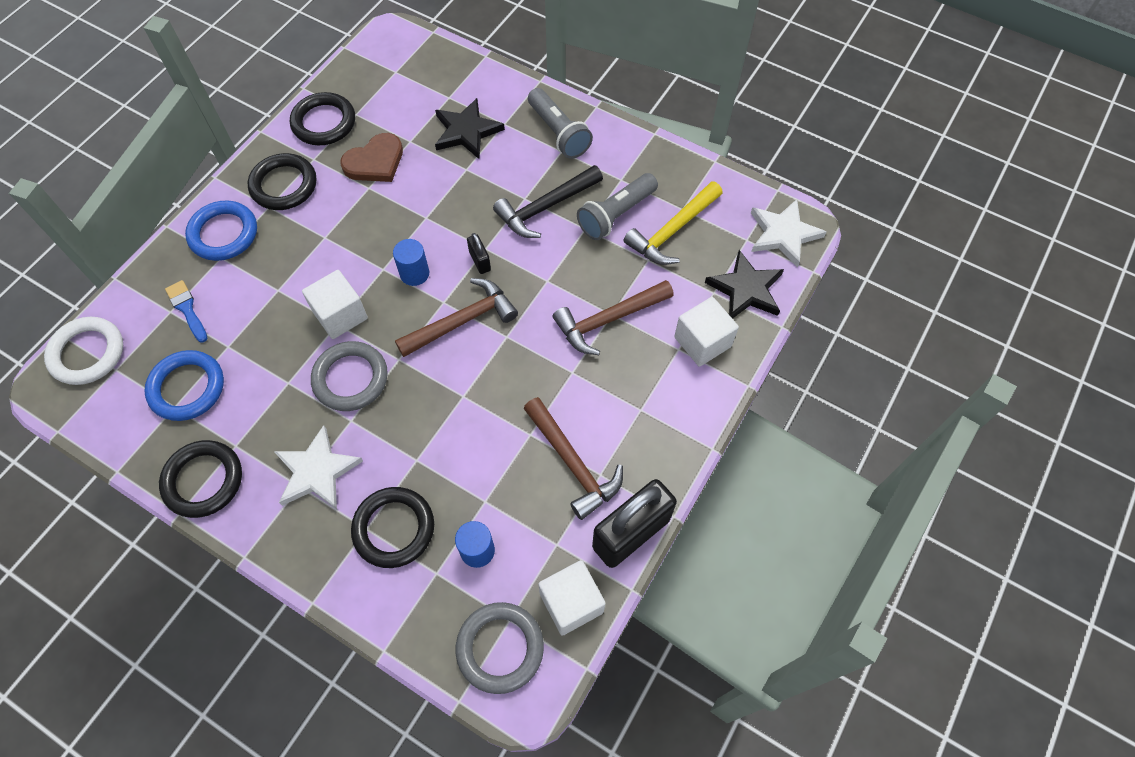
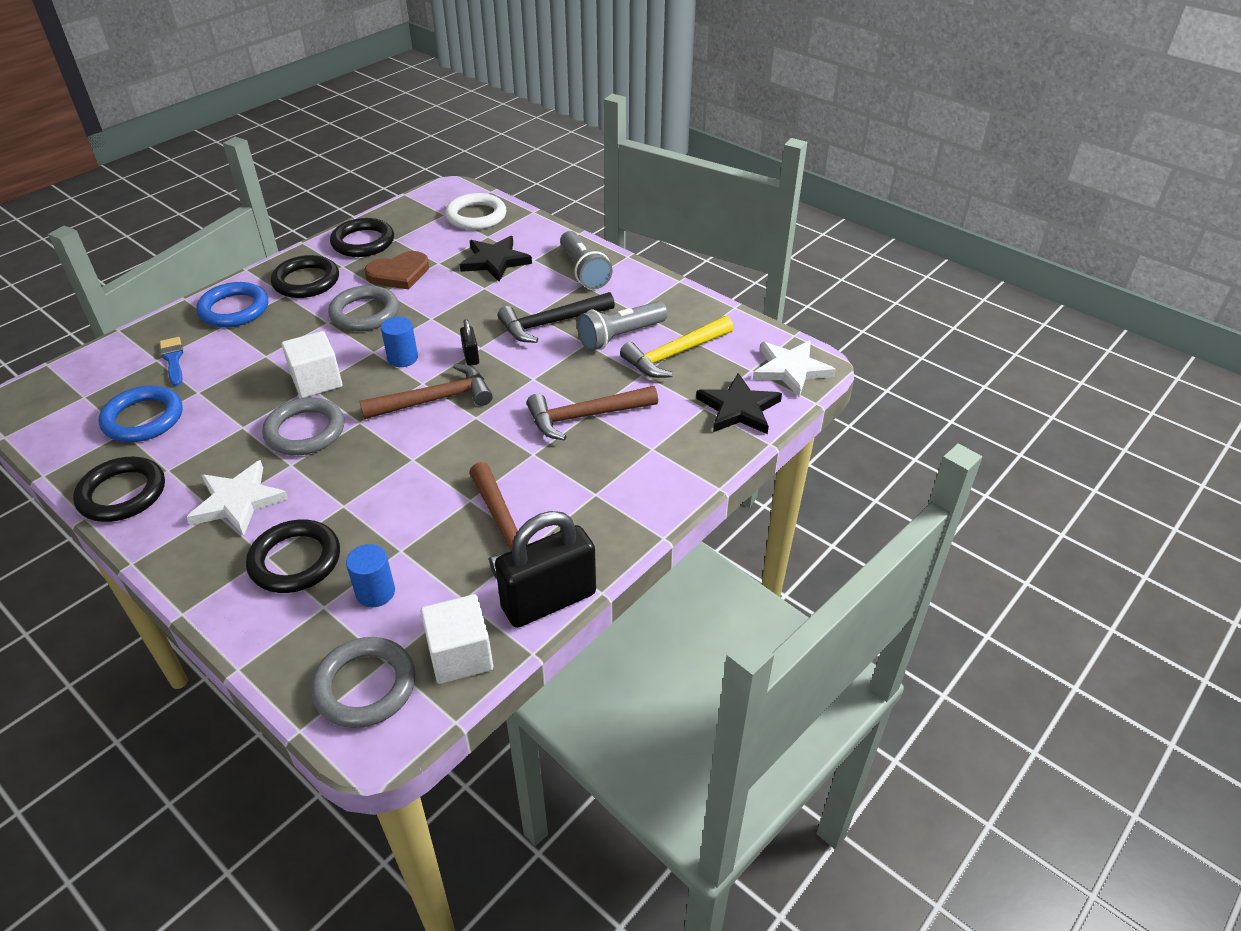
camera: 10 degrees right, 20 degrees down
white ring [44,317,123,385] -> white ring moved to [445,193,507,230]
white cube [674,297,739,367] -> none
none -> grey ring [328,285,399,331]

